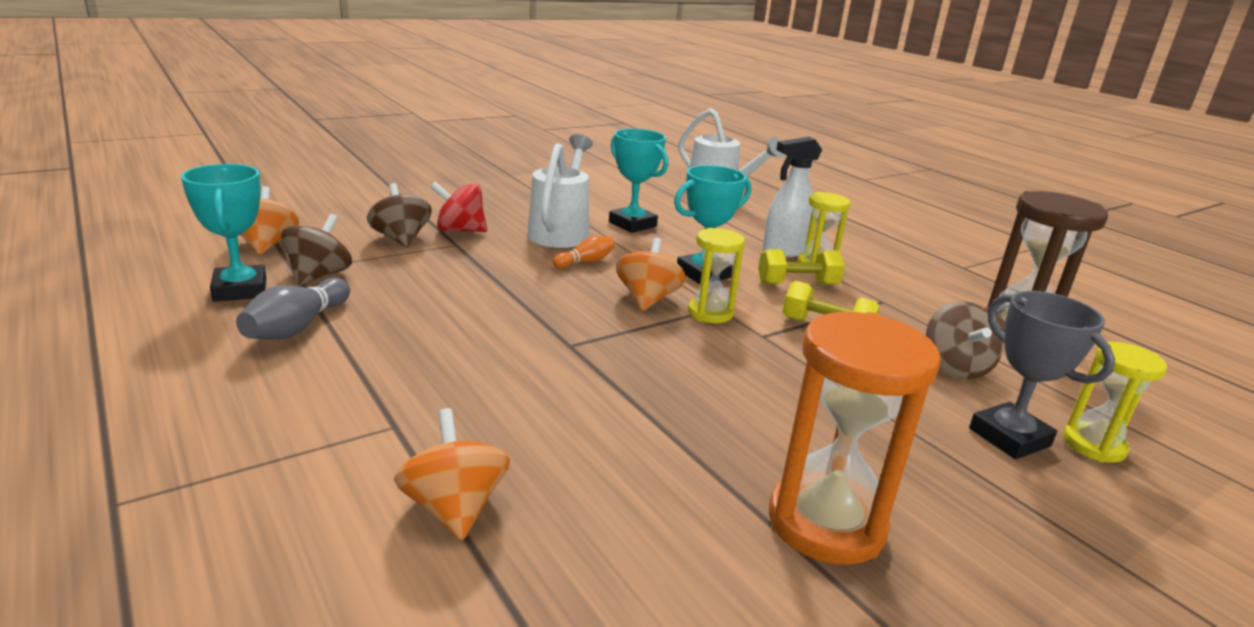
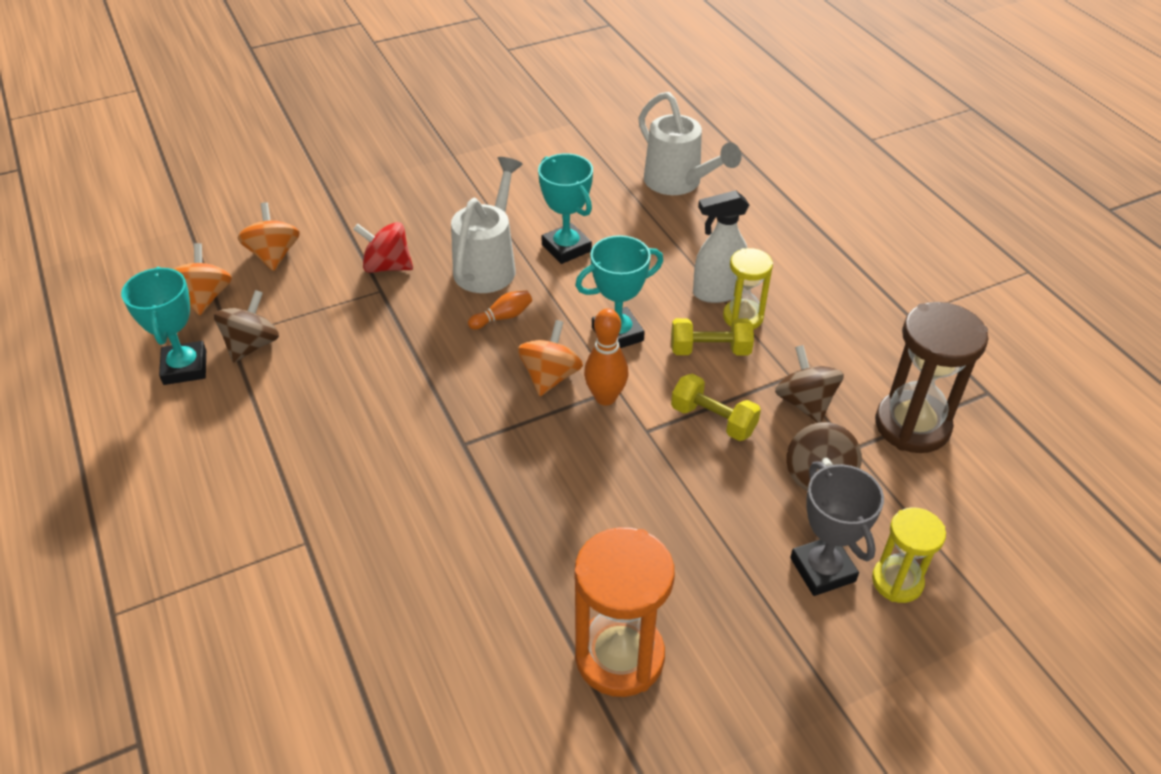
camera: 10 degrees right, 20 degrees up
grey bowling pin [236,278,350,340] -> none
brown spinning top [367,183,431,248] -> brown spinning top moved to [775,345,844,423]
orange spinning top [394,408,510,540] -> orange spinning top moved to [238,202,300,271]
yellow hourglass [688,228,745,323] -> orange bowling pin [584,308,628,405]

